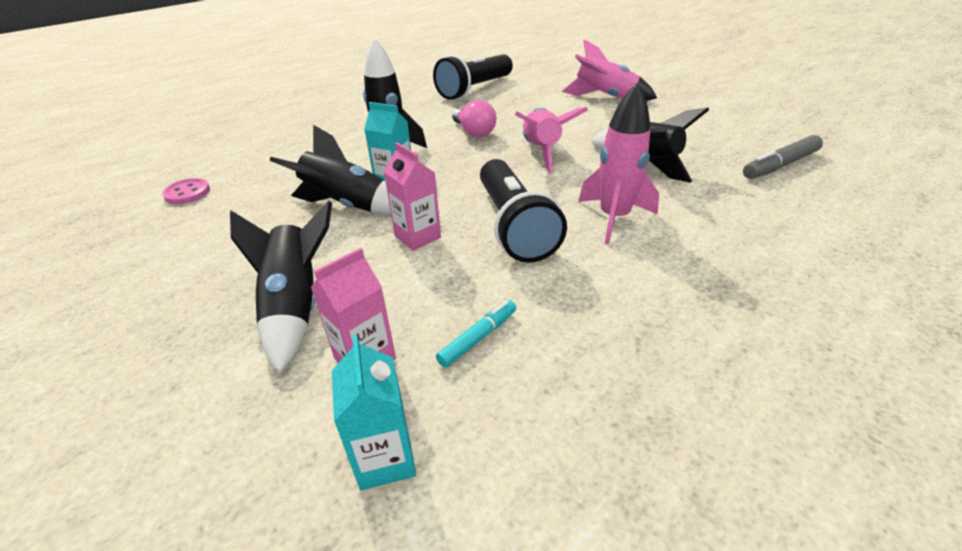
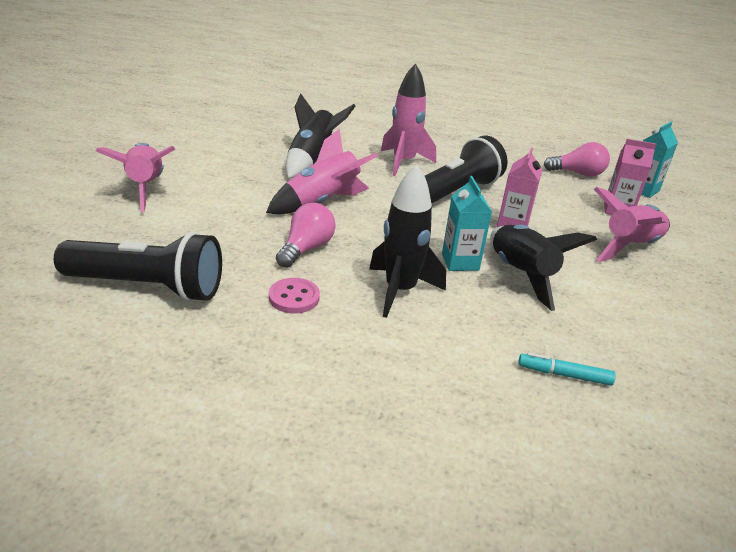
camera: 125 degrees left, 5 degrees down
pink button [162,178,210,204] -> pink button moved to [269,278,320,314]
black rocket [230,201,332,373] -> pink rocket [594,187,670,262]
turquoise marker [436,300,516,368] -> turquoise marker moved to [518,352,616,386]
grey marker [743,135,823,179] -> none
none -> pink light bulb [544,142,610,177]

